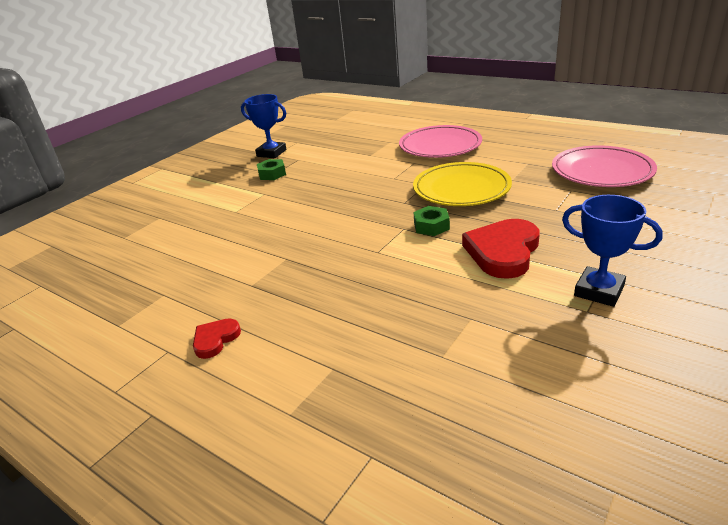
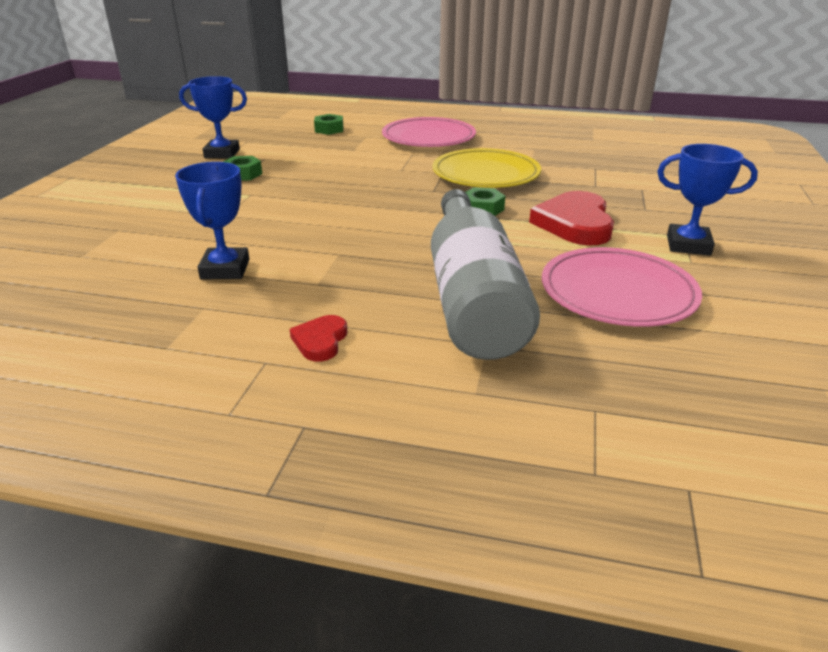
camera: 25 degrees left, 0 degrees up
pink plate [552,145,657,187] -> pink plate moved to [542,247,702,327]
none -> blue trophy [175,162,249,280]
none -> green nut [314,114,343,135]
none -> grey bottle [431,189,540,360]

